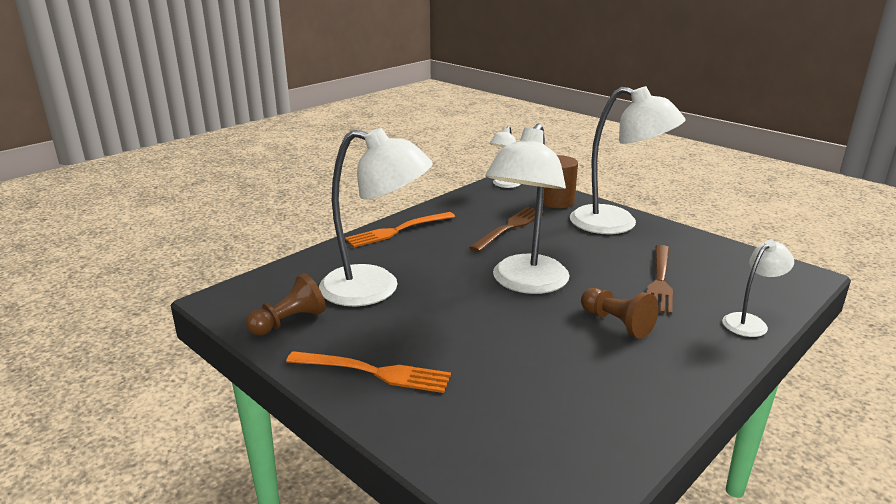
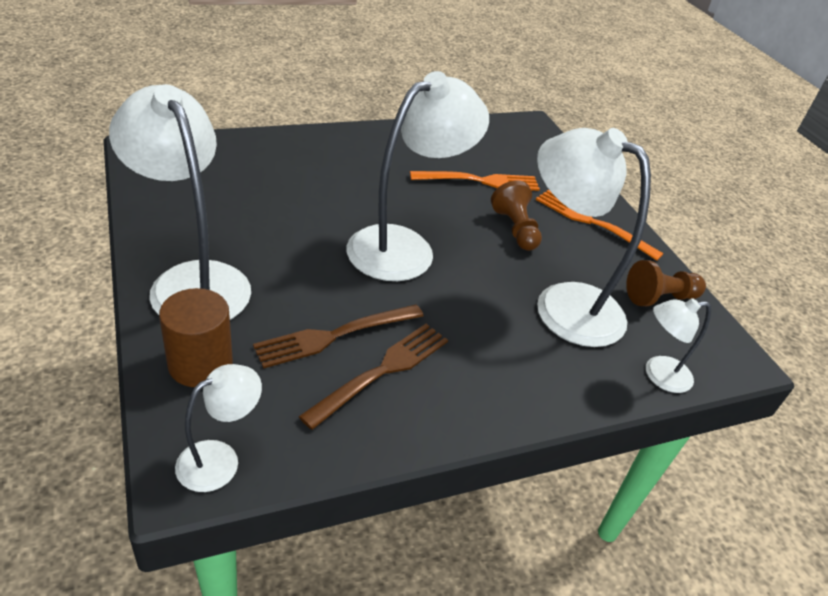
camera: 160 degrees left, 15 degrees up
orange fork [345,212,455,248] -> orange fork moved to [410,171,540,191]
brown pawn [581,288,659,339] -> brown pawn moved to [491,180,542,251]
brown fork [647,245,673,314] -> brown fork moved to [298,324,448,430]
white lamp [722,240,794,337] -> white lamp moved to [646,298,711,393]

